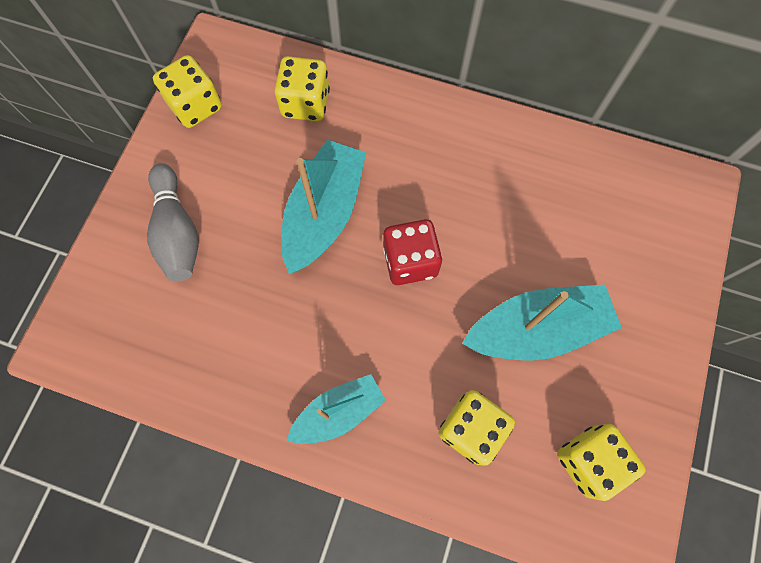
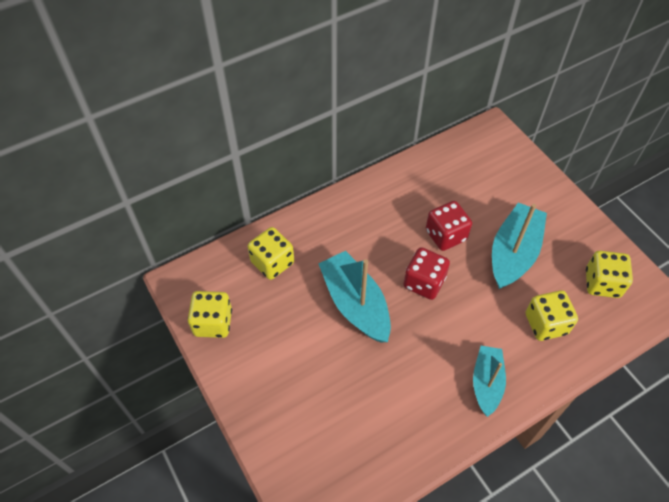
camera: 50 degrees left, 15 degrees down
grey bowling pin [147,163,199,282] -> none
none -> red dice [426,201,472,251]

